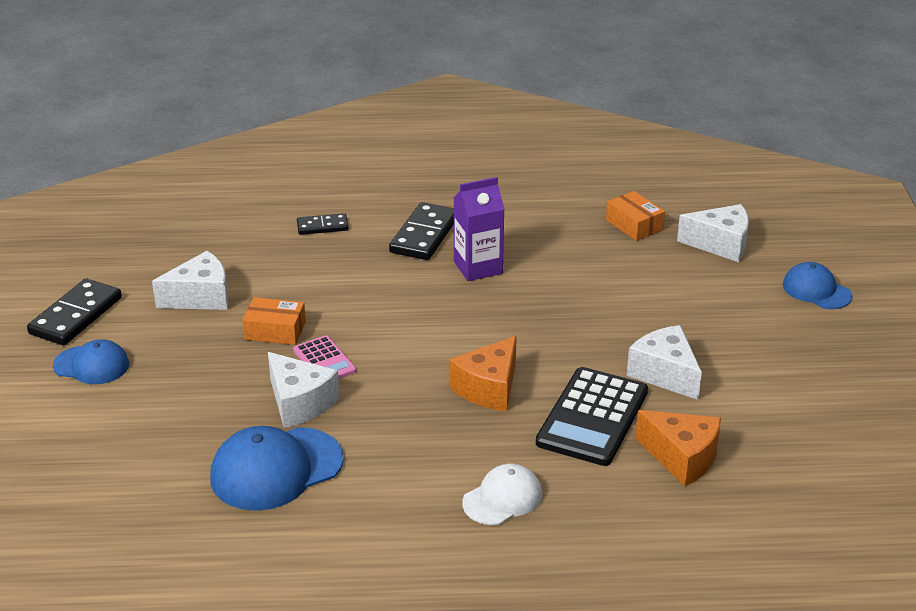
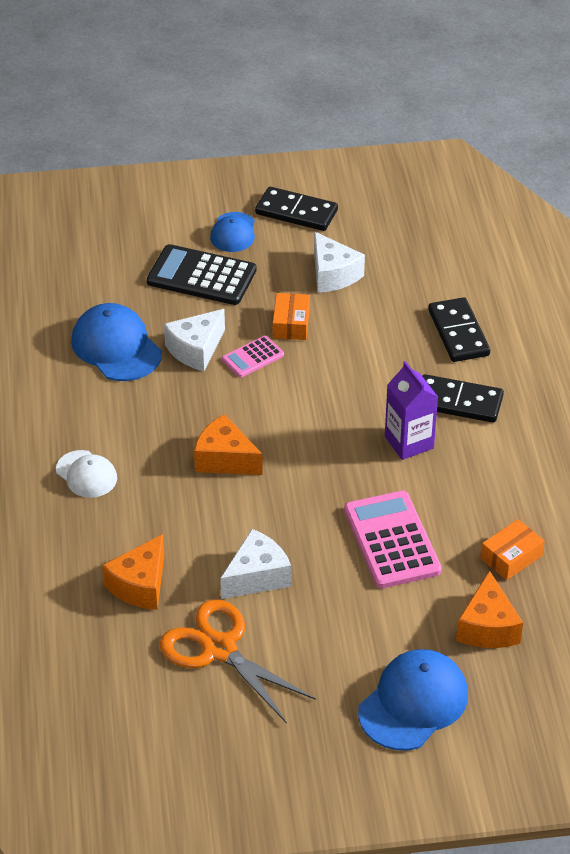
camera: 85 degrees right, 10 degrees up
black domino [297,213,348,235] -> black domino [428,297,490,362], size x1.71
black calculator [536,367,648,466] -> black calculator moved to [147,244,256,305]
white cheese [677,204,749,262] -> orange cheese [456,570,523,648]
blue cap [783,262,852,309] -> blue cap [358,649,468,751], size x1.63
none -> orange scissors [159,599,316,723]
none -> pink calculator [344,491,442,589]

